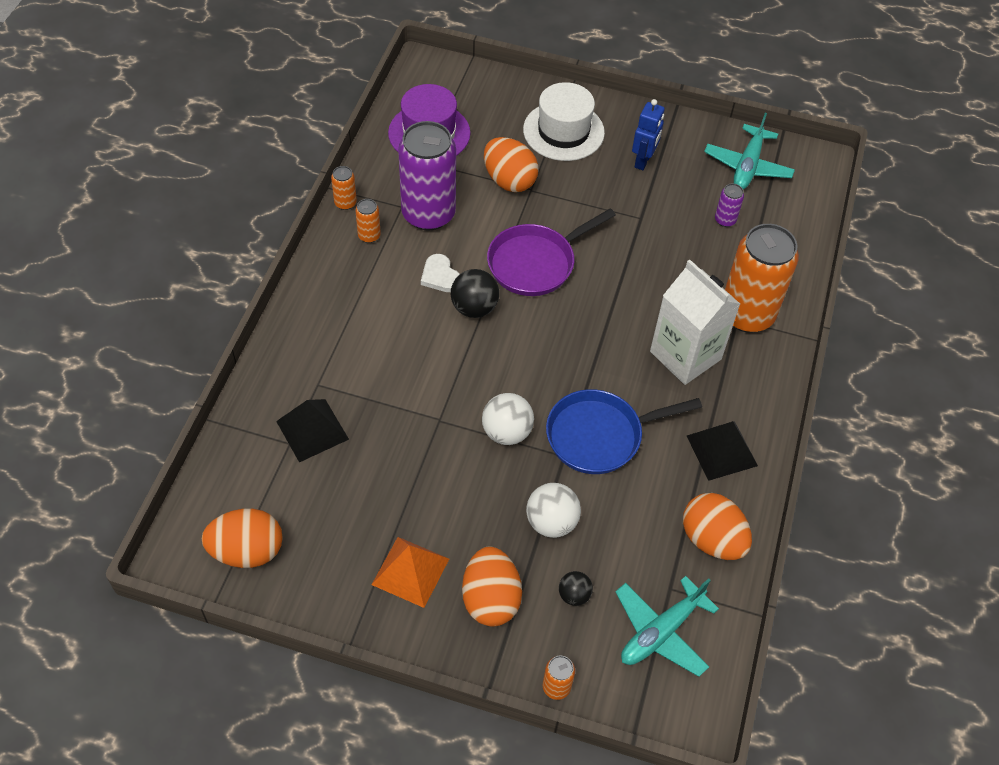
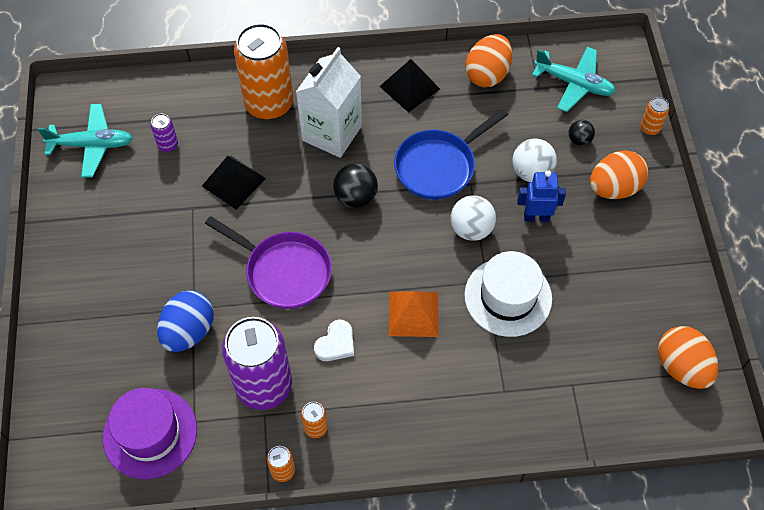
camera: 110 degrees left, 5 degrees up
black pyramid [276,399,349,462] -> black pyramid moved to [202,156,266,210]
orange pyramid [372,537,449,608] -> orange pyramid moved to [389,291,438,337]
black ball [451,269,499,318] -> black ball moved to [333,164,378,208]
orange egg [484,137,539,192] -> blue egg [157,290,214,352]
white hat [523,82,605,161] -> white hat moved to [464,251,552,337]
blue pan [546,389,702,474] -> blue pan turned 90 degrees clockwise [394,108,509,200]
blue robot [632,99,665,170] -> blue robot moved to [517,170,566,222]

